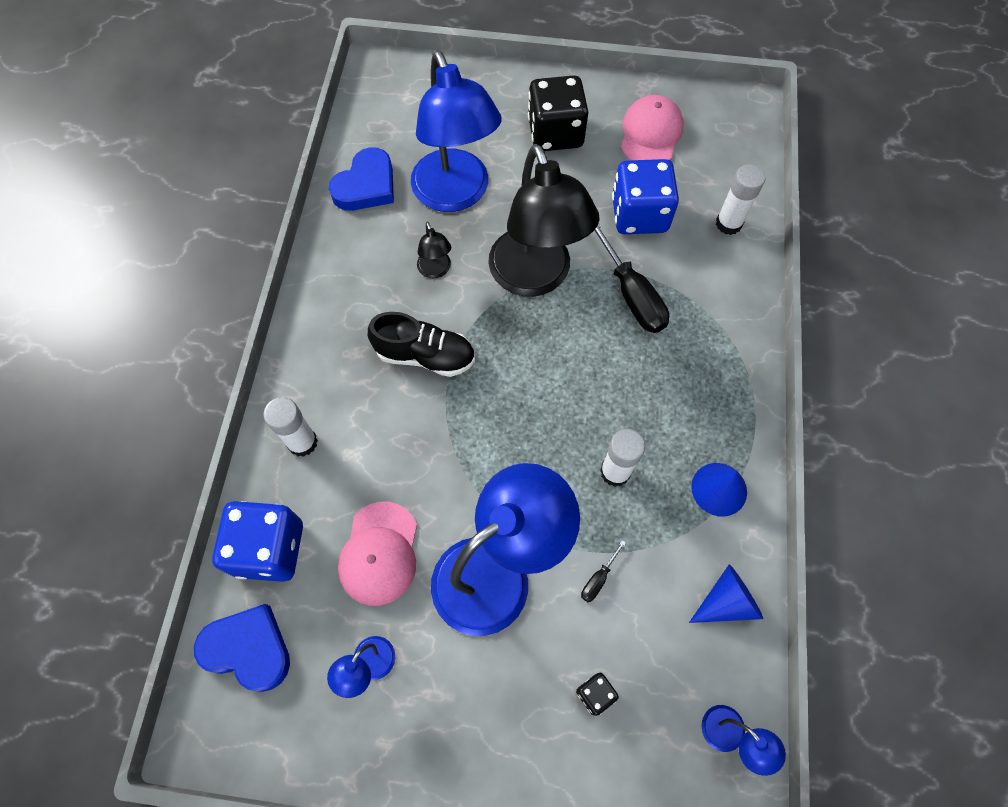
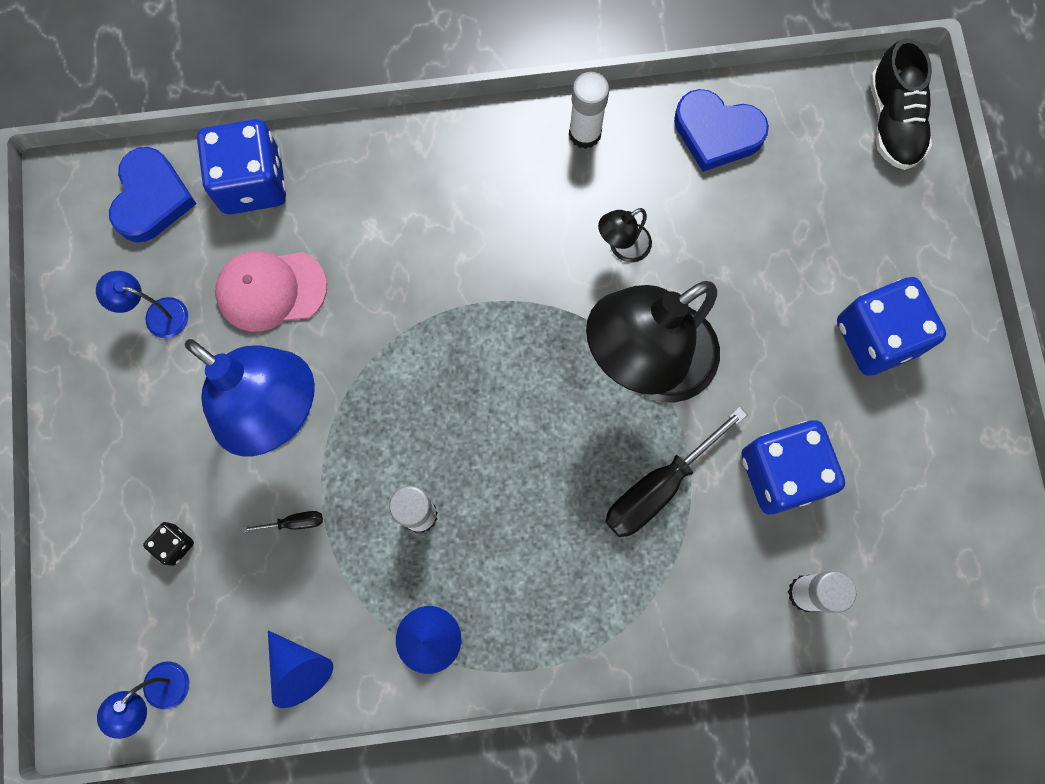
camera: 75 degrees right, 10 degrees up
white glue stick [264,397,318,457] -> white glue stick moved to [569,72,609,149]
black shoe [368,312,475,377] -> black shoe moved to [870,38,932,170]
blue lamp [411,51,502,212] -> none
black dice [528,75,588,151] -> blue dice [837,277,946,376]
black screwdriver [581,540,626,602] -> black screwdriver turned 150 degrees clockwise [242,511,323,532]
pink cap [621,95,684,160] -> none

